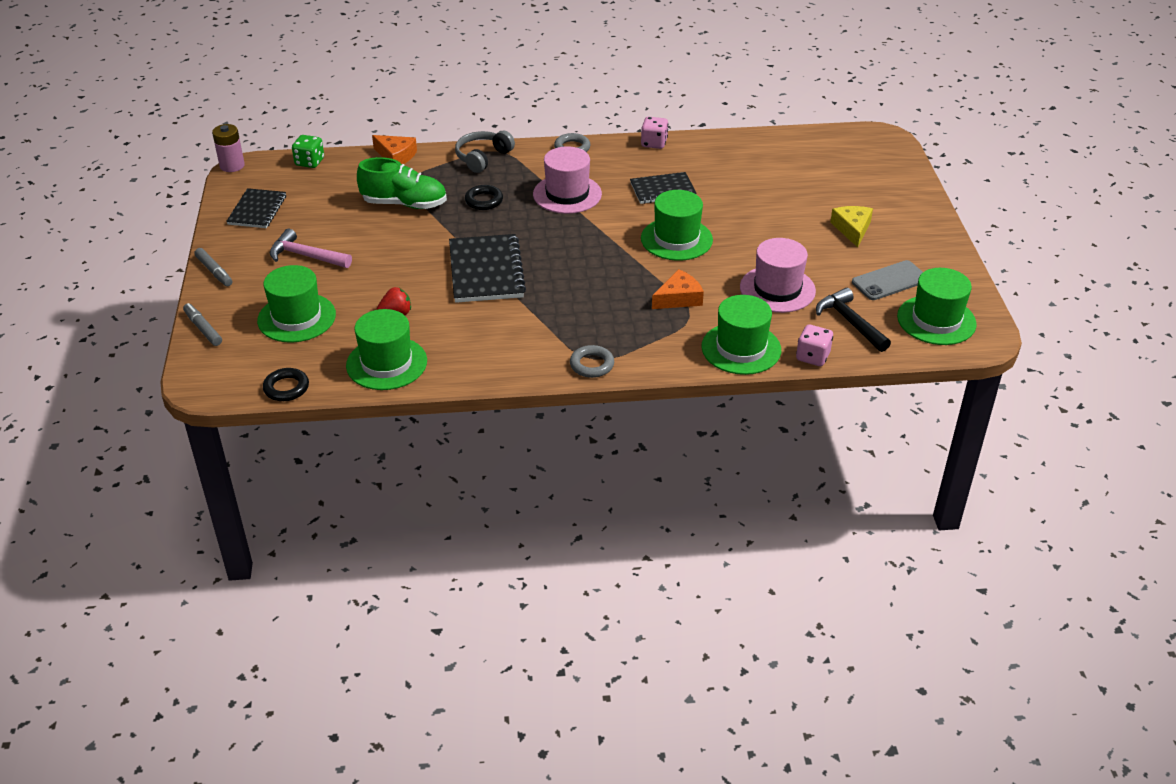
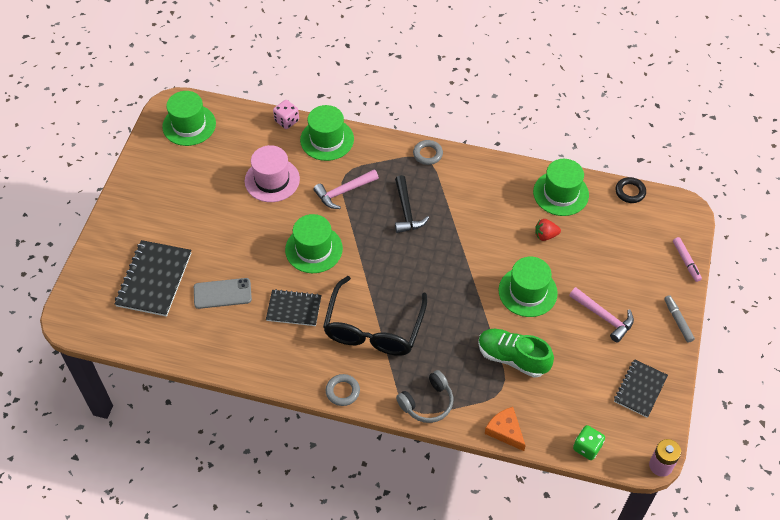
camera: 160 degrees left, 15 degrees up
grey marker [183,303,222,346] -> pink marker [673,237,702,282]
green hat [257,265,336,342] -> green hat moved to [498,257,558,317]
black notebook [449,234,526,303] -> black notebook moved to [115,240,191,317]
black ring [465,185,503,210] -> none
pink hat [533,146,602,214] -> black glasses [323,276,427,356]
pink dice [641,117,668,149] -> none
orange cheese [652,269,704,309] -> pink hammer [313,170,379,209]
black hammer [816,288,891,352] -> black hammer moved to [395,175,429,233]
yellow cheese [830,206,873,247] -> none
grey phone [852,260,923,300] -> grey phone moved to [194,278,252,309]

